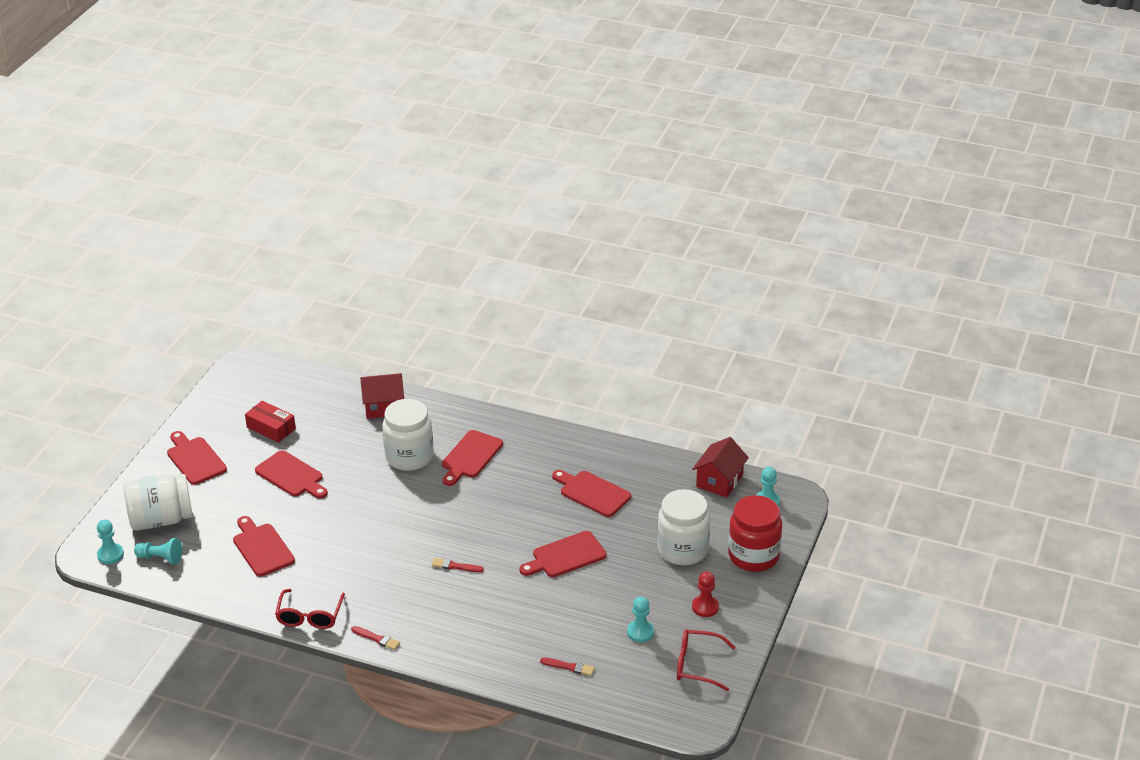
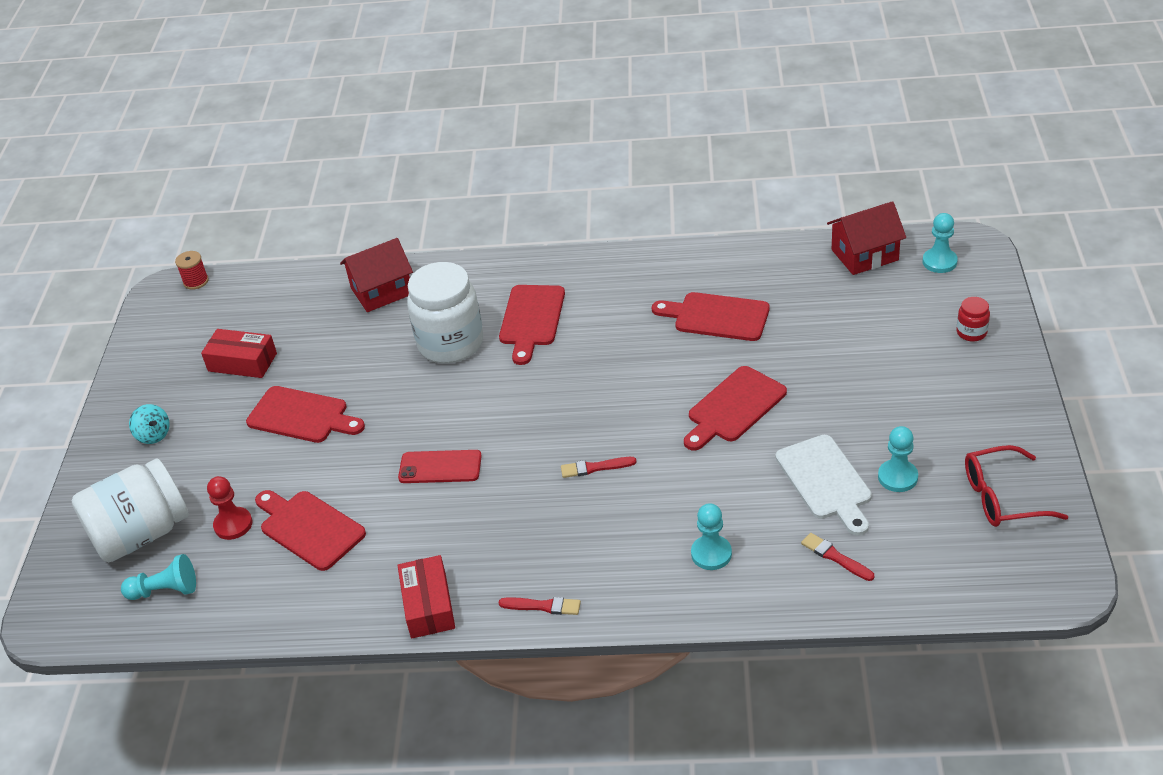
camera: 15 degrees left, 5 degrees up
turquoise pawn [97,520,124,564] -> turquoise pawn moved to [691,503,732,570]
red cutting board [167,431,227,485] -> turquoise spinning top [129,404,170,444]
red glasses [275,589,345,629] -> red box [397,555,455,638]
red brush [540,658,595,676] -> red brush turned 135 degrees counterclockwise [801,533,874,581]
white jar [657,489,710,565] -> none
red house [692,437,749,497] -> red house turned 60 degrees clockwise [827,201,906,275]
red pawn [692,572,719,617] -> red pawn moved to [207,476,252,540]
red jar [728,495,782,572] -> red jar [957,297,990,342], size x0.43
none -> red spool [175,251,209,290]
none -> red phone [398,450,482,483]
none -> white cutting board [776,435,872,536]

